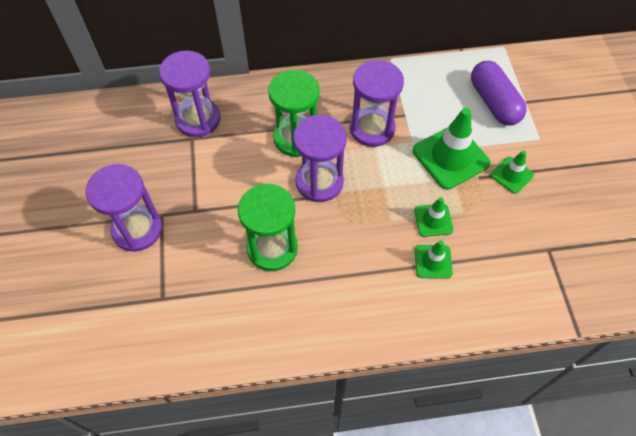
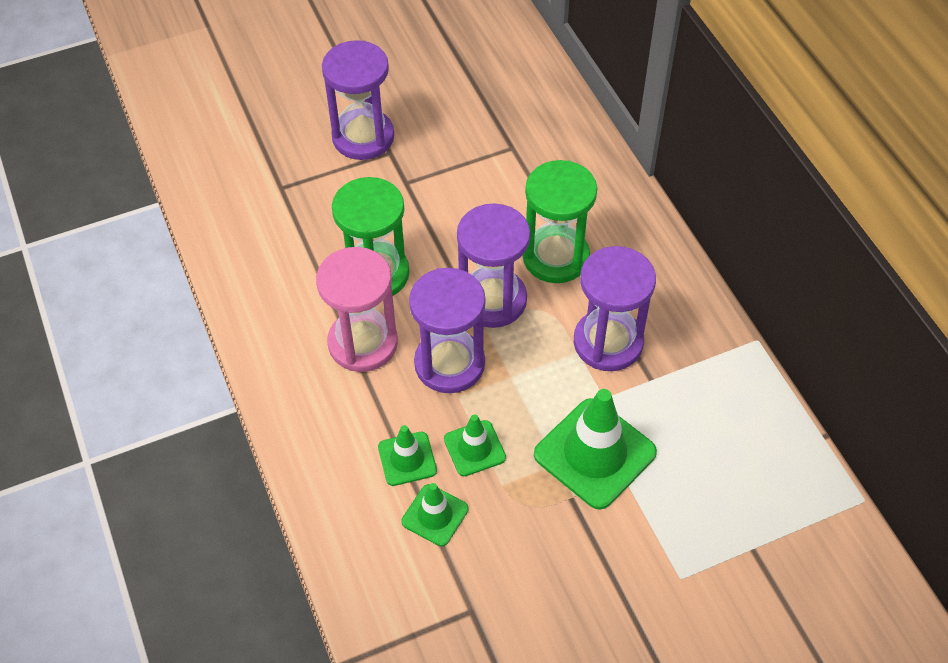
camera: 75 degrees right, 5 degrees down
purple hourglass [159,51,221,137] -> purple hourglass moved to [409,268,486,393]
purple capsule [471,61,527,126] -> none
green traffic cone [491,150,534,194] -> green traffic cone moved to [401,483,469,546]
none -> pink hourglass [316,247,398,372]

